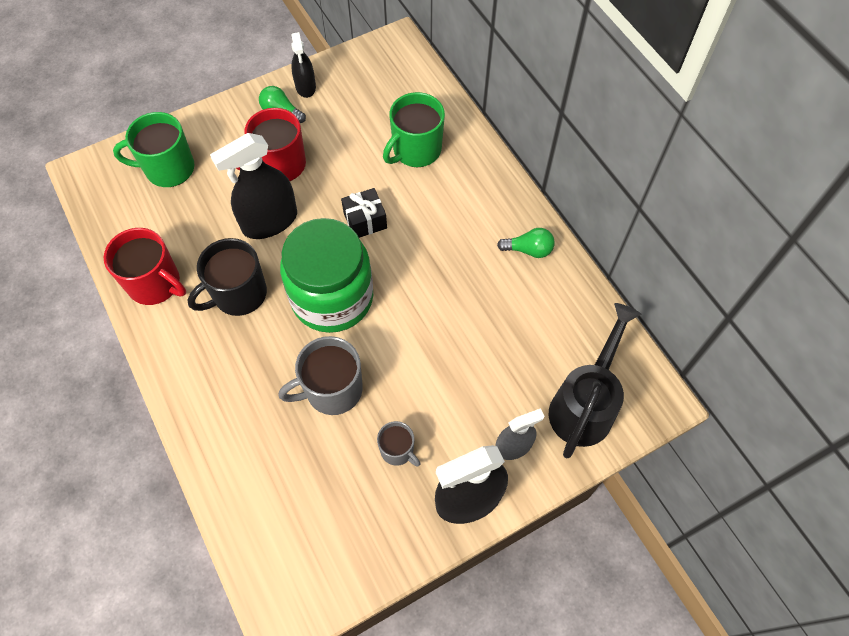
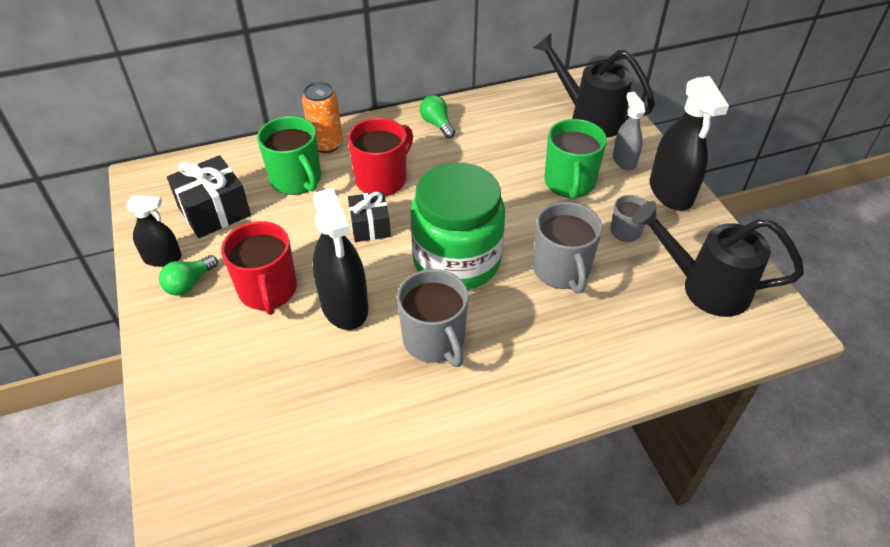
camera: 80 degrees left, 15 degrees down
red mug [104,228,186,305] -> red mug moved to [348,118,413,196]
green mug [113,112,194,187] -> green mug moved to [544,119,607,200]
black mug [188,238,267,316] -> grey mug [397,269,469,367]
green light bulb [497,228,555,258] -> green light bulb turned 45 degrees counterclockwise [420,95,455,138]
none -> black gift [167,155,251,238]
none -> orange can [302,82,343,153]
none -> black watering can [632,201,804,317]

